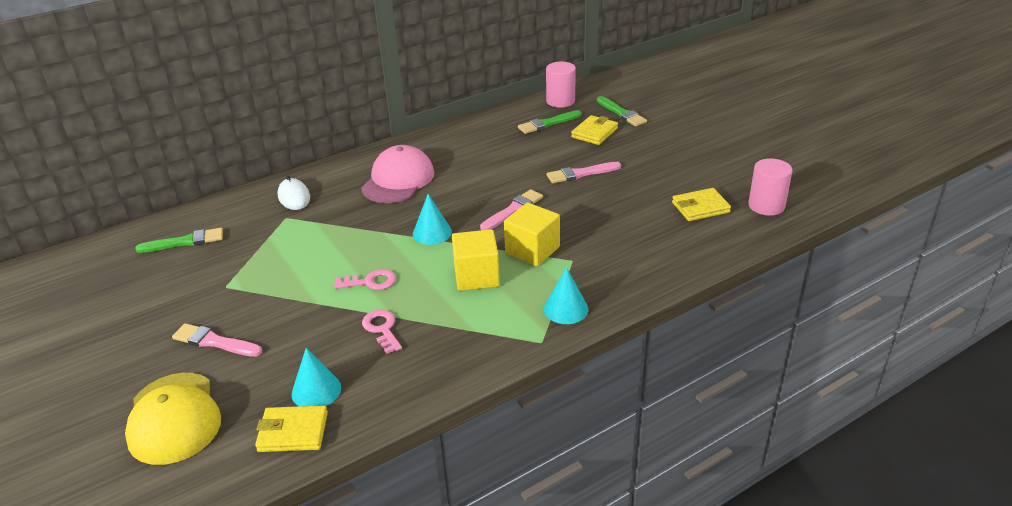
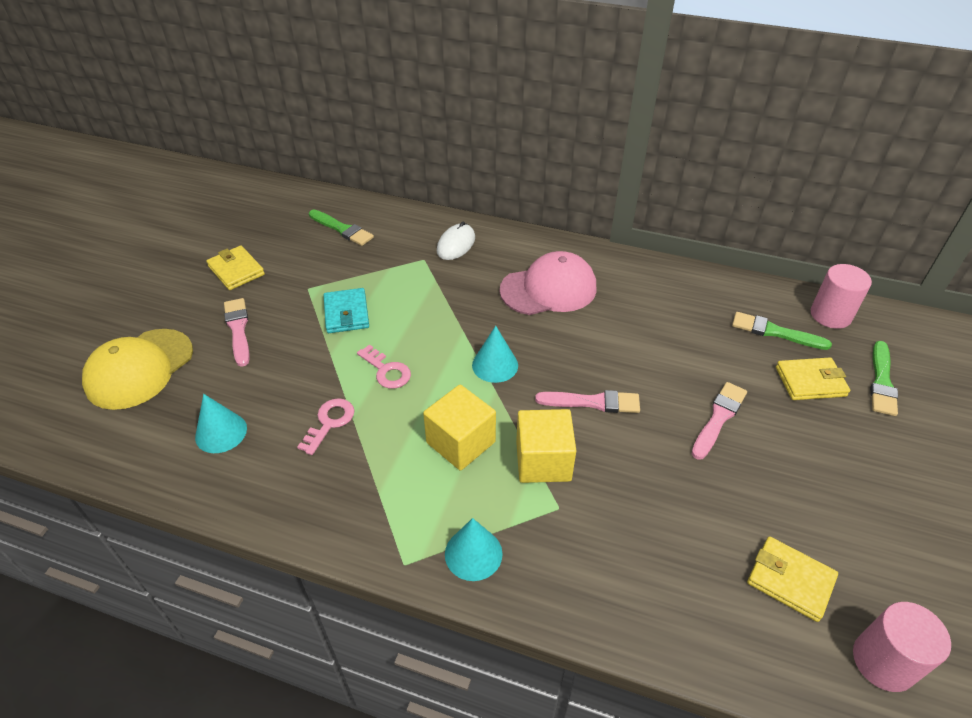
camera: 50 degrees right, 10 degrees up
yellow wallet [255,405,328,452] -> yellow wallet moved to [206,246,265,290]
pink brush [547,162,621,183] -> pink brush turned 90 degrees clockwise [692,382,747,460]
none -> turquoise wallet [324,288,369,333]

